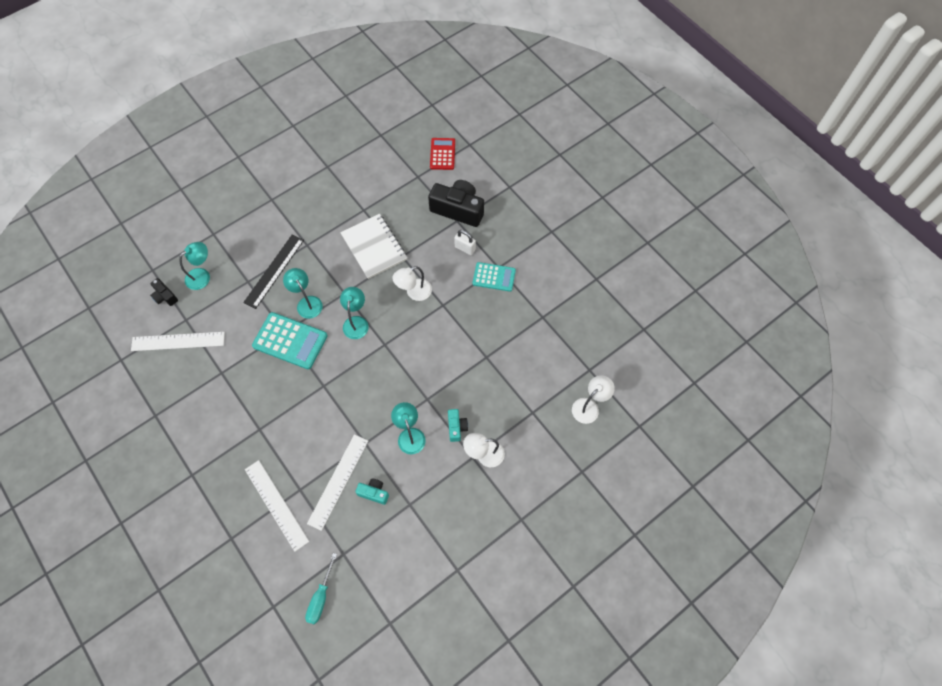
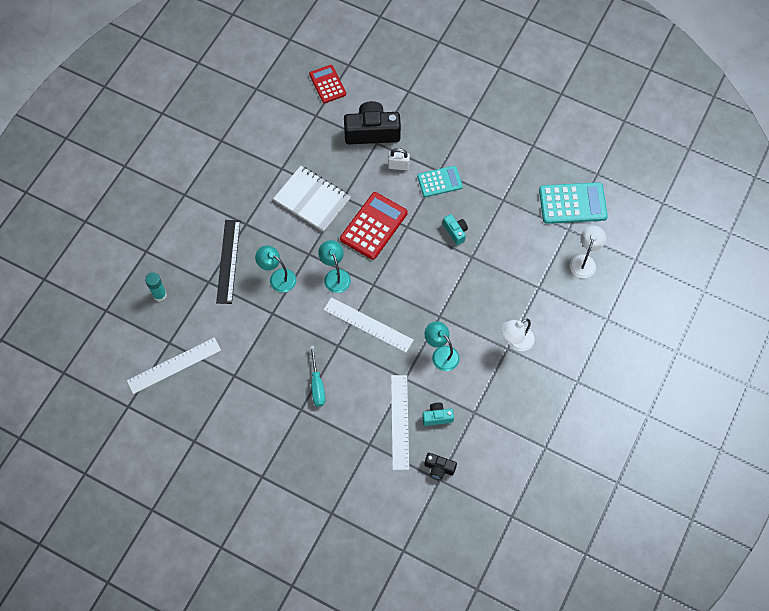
camera: 25 degrees left, 0 degrees up
black camera [150,278,178,306] -> black camera moved to [424,453,457,479]
turquoise lamp [179,242,210,290] -> turquoise glue stick [145,272,167,301]
white ruler [245,460,309,552] -> white ruler moved to [324,297,413,353]
turquoise calculator [252,312,327,369] -> turquoise calculator moved to [539,182,608,224]
turquoise screwdriver [305,553,337,624] -> turquoise screwdriver moved to [310,346,325,407]
white lamp [392,266,432,301] -> red calculator [340,192,408,260]
turquoise camera [448,409,468,442] -> turquoise camera moved to [443,214,468,245]

